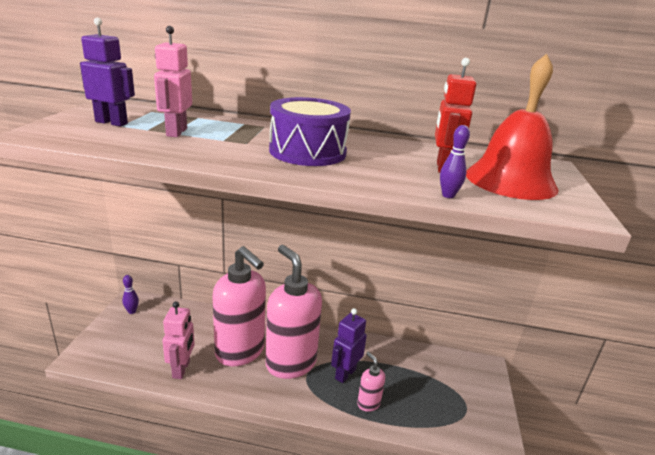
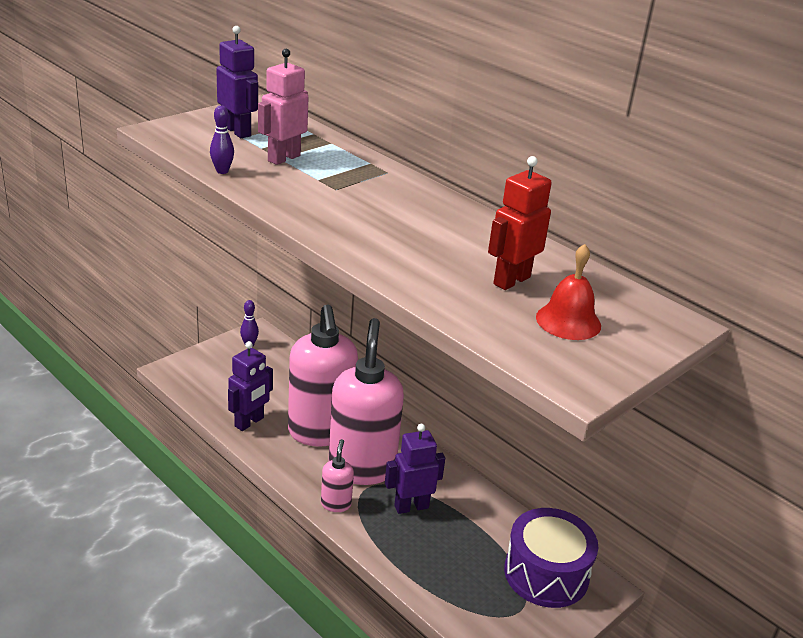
camera: 35 degrees right, 5 degrees up
pink robot [163,301,194,379] -> purple robot [228,341,273,431]
purple drum [269,97,351,166] -> purple drum moved to [504,508,598,608]
pink soap dispenser [357,352,385,412] -> pink soap dispenser moved to [321,439,354,512]
purple bowling pin [440,125,470,198] -> purple bowling pin moved to [210,105,234,174]
red bell [466,54,559,200] -> red bell [536,244,601,340], size x0.56

